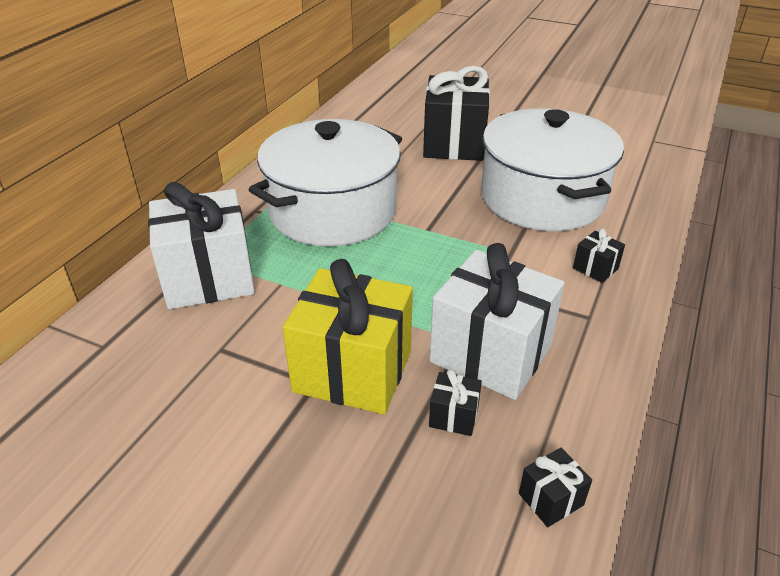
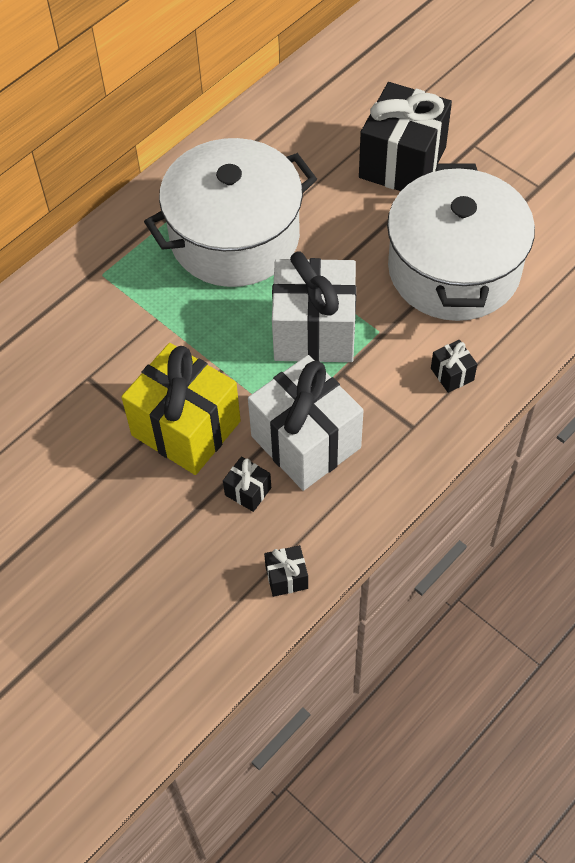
camera: 20 degrees right, 20 degrees up
white gift [148,182,255,309] -> white gift moved to [272,252,357,362]

